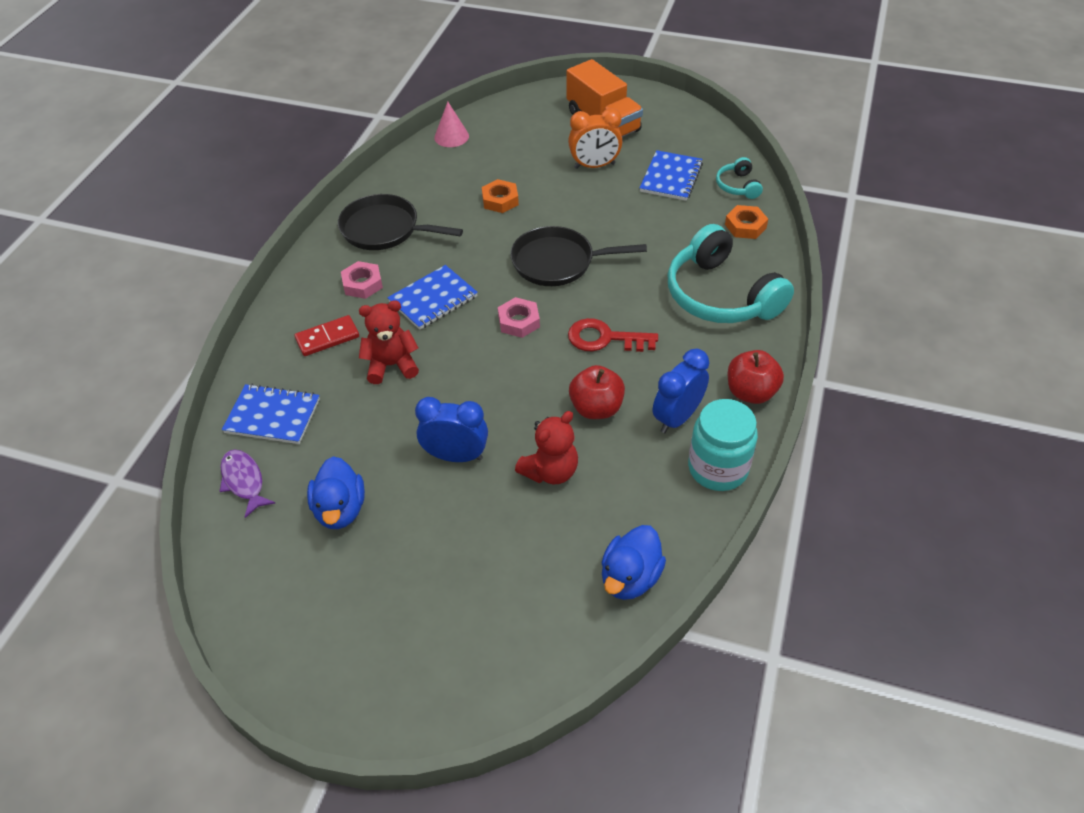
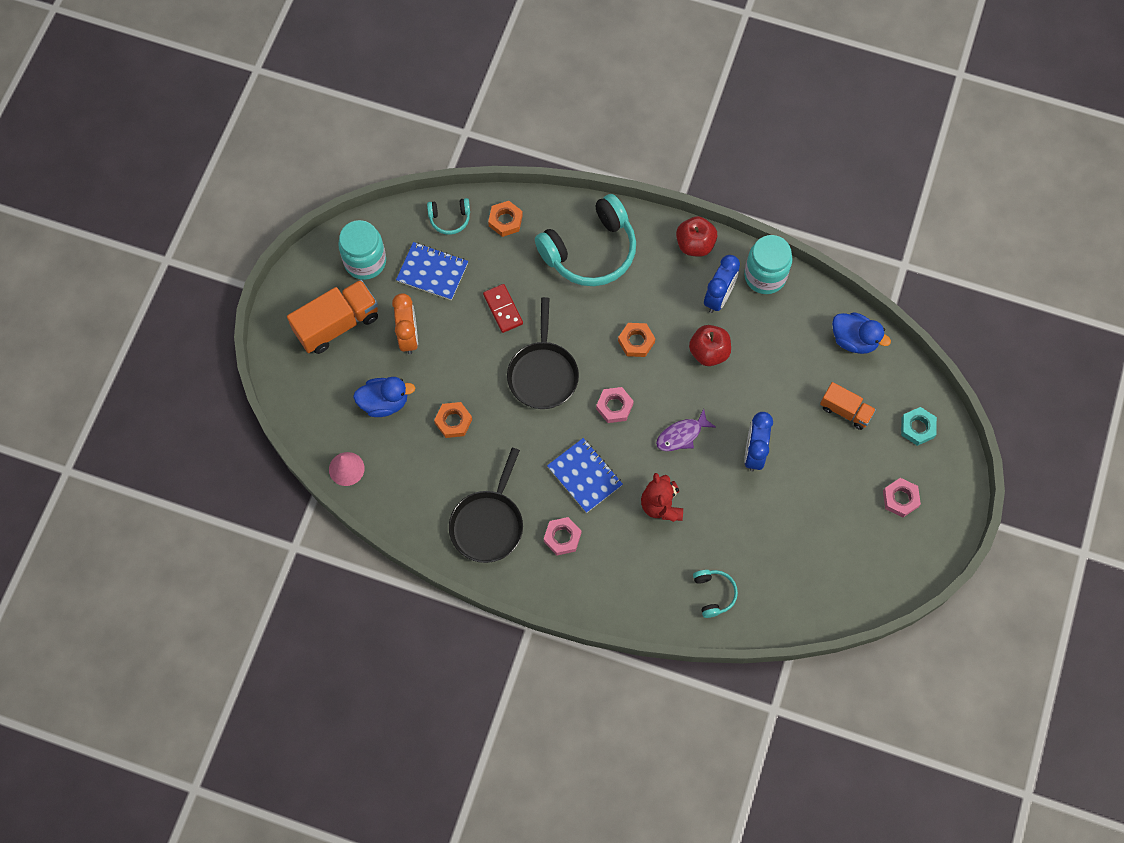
camera: 90 degrees left, 20 degrees up
purple fish [220,450,275,518] -> purple fish moved to [656,409,716,451]
blue notebook [222,384,320,444] -> turquoise headphones [693,570,738,618]
red domino [294,315,359,356] -> red domino moved to [483,284,523,333]
blue duck [307,456,365,529] -> blue duck moved to [353,377,415,417]
red teddy bear [515,411,578,484] -> none
red key [568,318,658,352] -> orange nut [618,323,655,357]
blue clock [653,349,709,433] -> blue clock turned 105 degrees counterclockwise [704,255,740,313]
none -> turquoise jar [338,220,386,280]
none -> orange truck [820,382,876,430]
none -> pink nut [883,478,921,517]
none -> turquoise nut [901,407,937,446]

